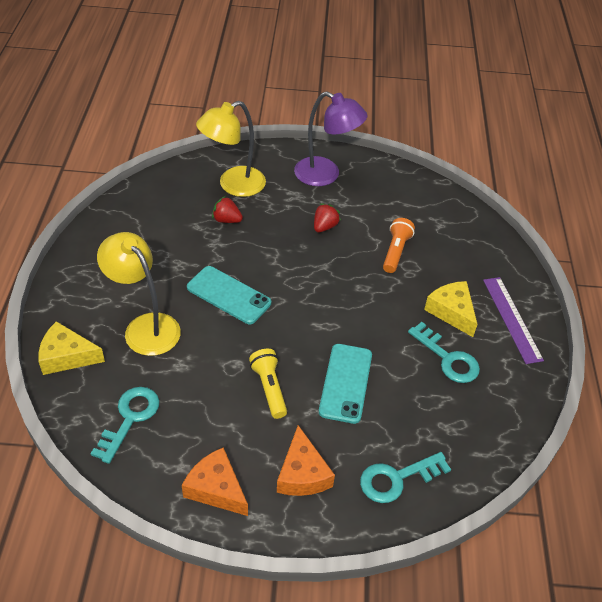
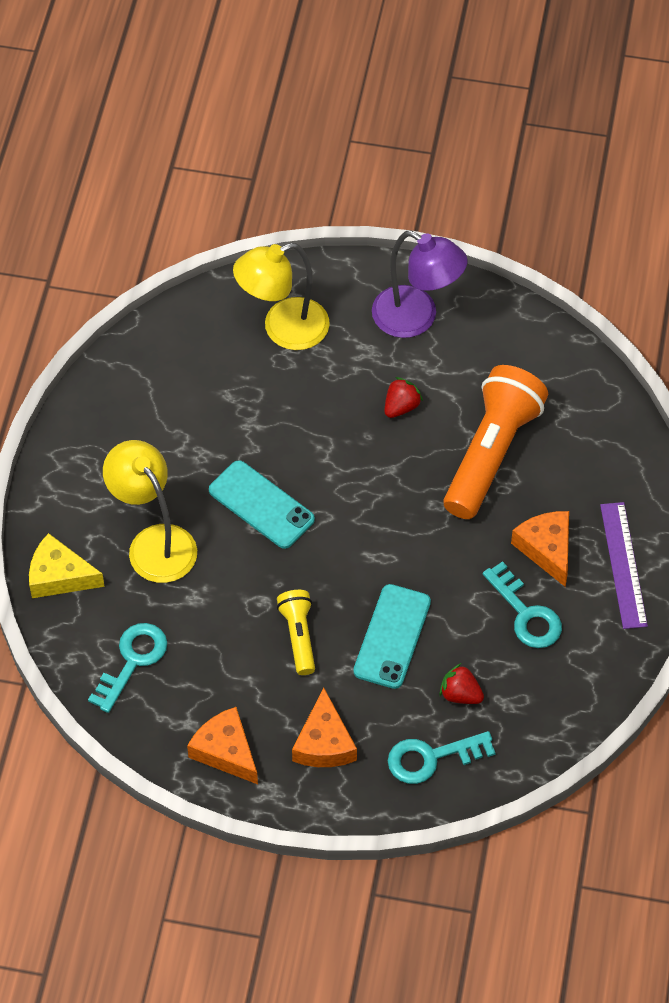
camera: 10 degrees right, 10 degrees up
red strawberry [212,196,243,223] -> red strawberry moved to [439,663,484,704]
orange flashlight [383,218,415,273] -> orange flashlight [443,365,548,519], size x1.96
yellow cheese [424,281,478,337] -> orange cheese [511,511,569,587]

